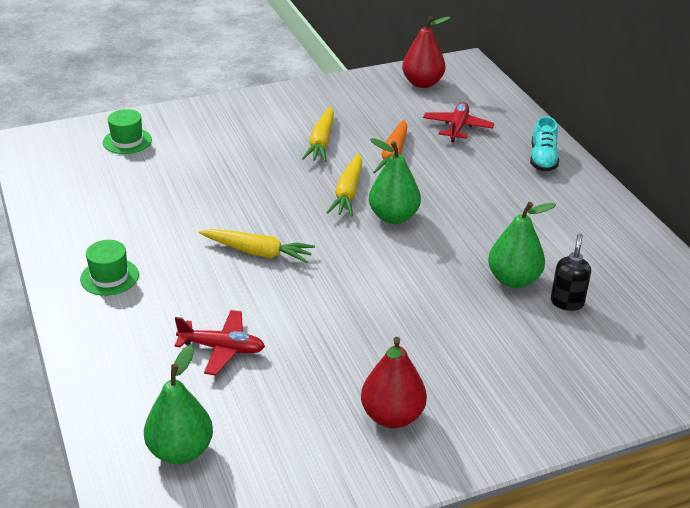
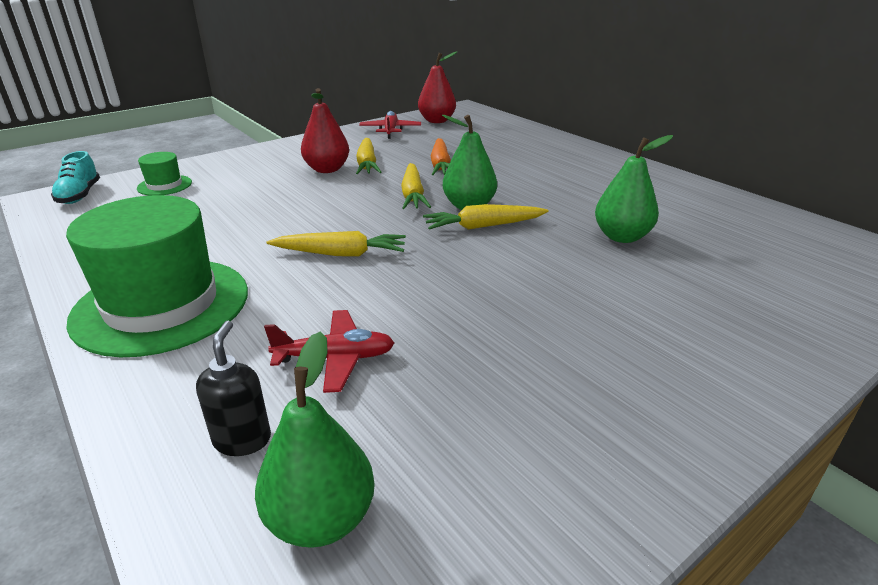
camera: 15 degrees left, 5 degrees down
green hat [80,240,139,296] -> green hat [66,195,248,357], size x2.25
red pear [361,337,427,428] -> red pear moved to [301,88,349,173]
red plane [423,102,495,142] -> red plane moved to [359,111,421,139]
turquoise shoe [530,116,559,172] -> turquoise shoe moved to [51,151,100,204]
black soap dispenser [551,233,591,311] -> black soap dispenser moved to [196,321,271,456]
none -> yellow carrot [423,204,549,230]

